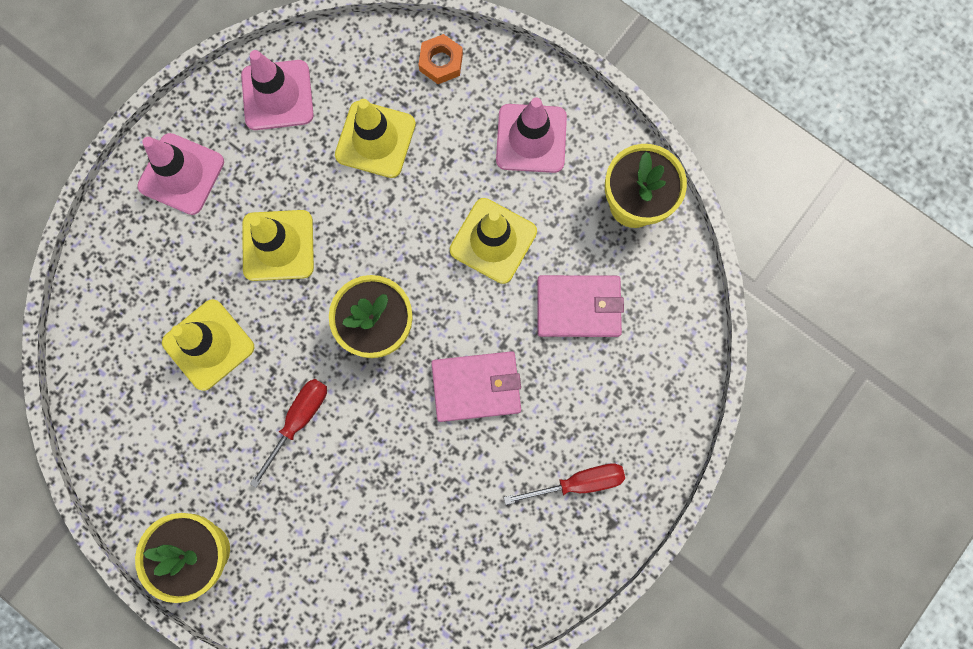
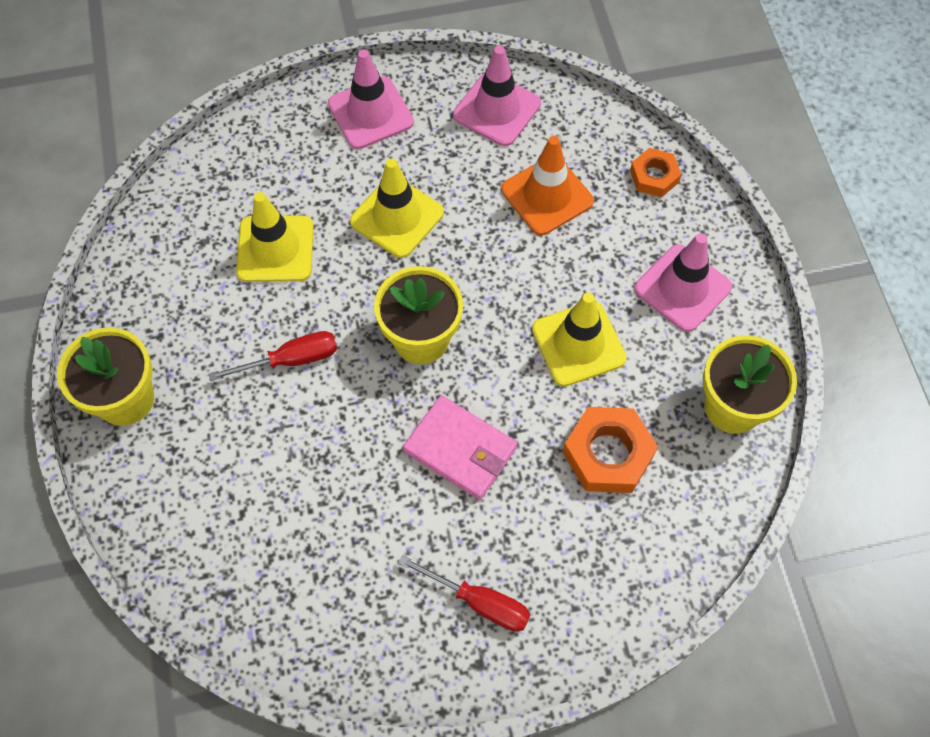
camera: 40 degrees right, 15 degrees down
yellow traffic cone [335,99,416,178] -> orange traffic cone [501,136,594,235]
pink wallet [537,275,624,337] -> orange nut [563,407,658,493]

